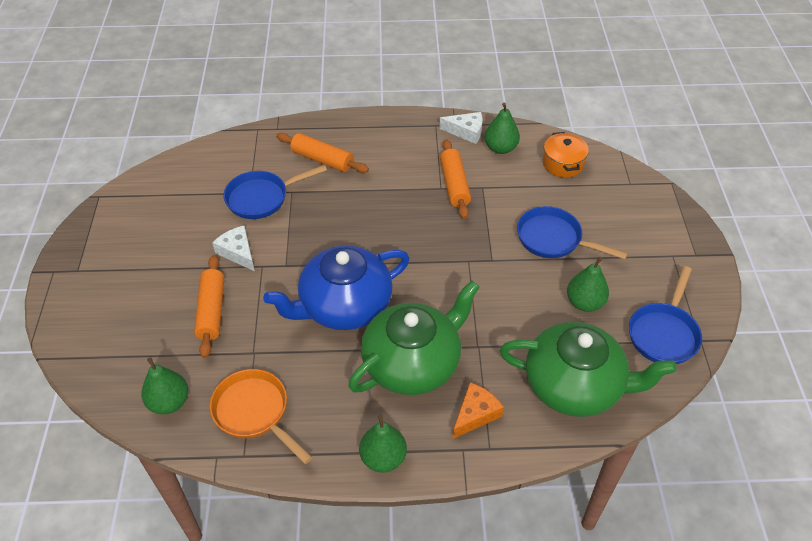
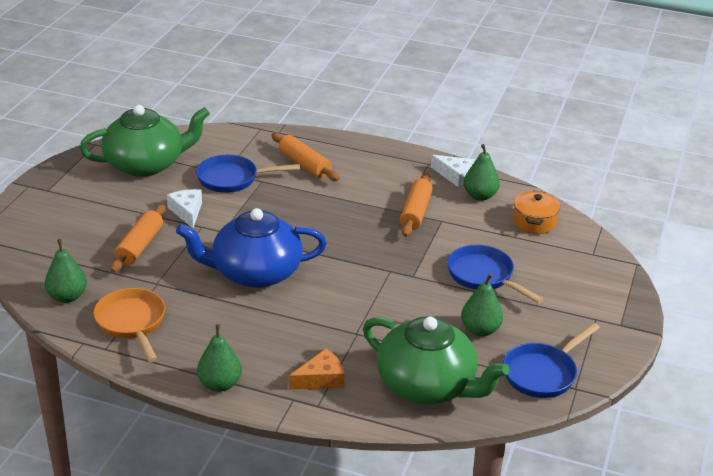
camera: 20 degrees right, 15 degrees down
green teapot [348,281,480,395] -> green teapot moved to [79,105,210,177]

